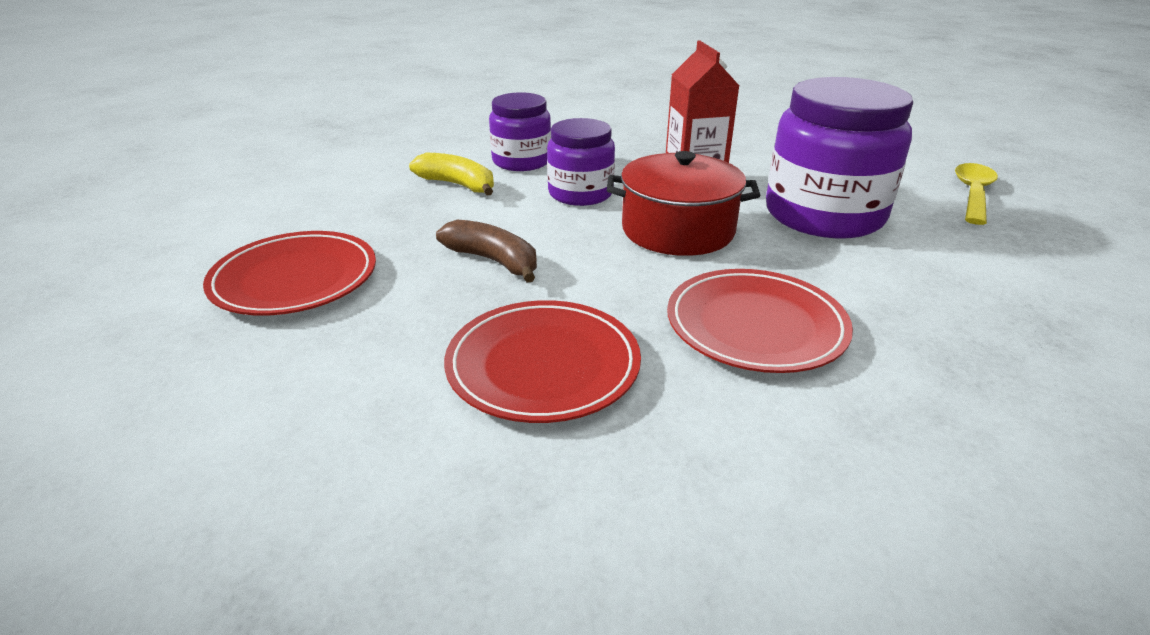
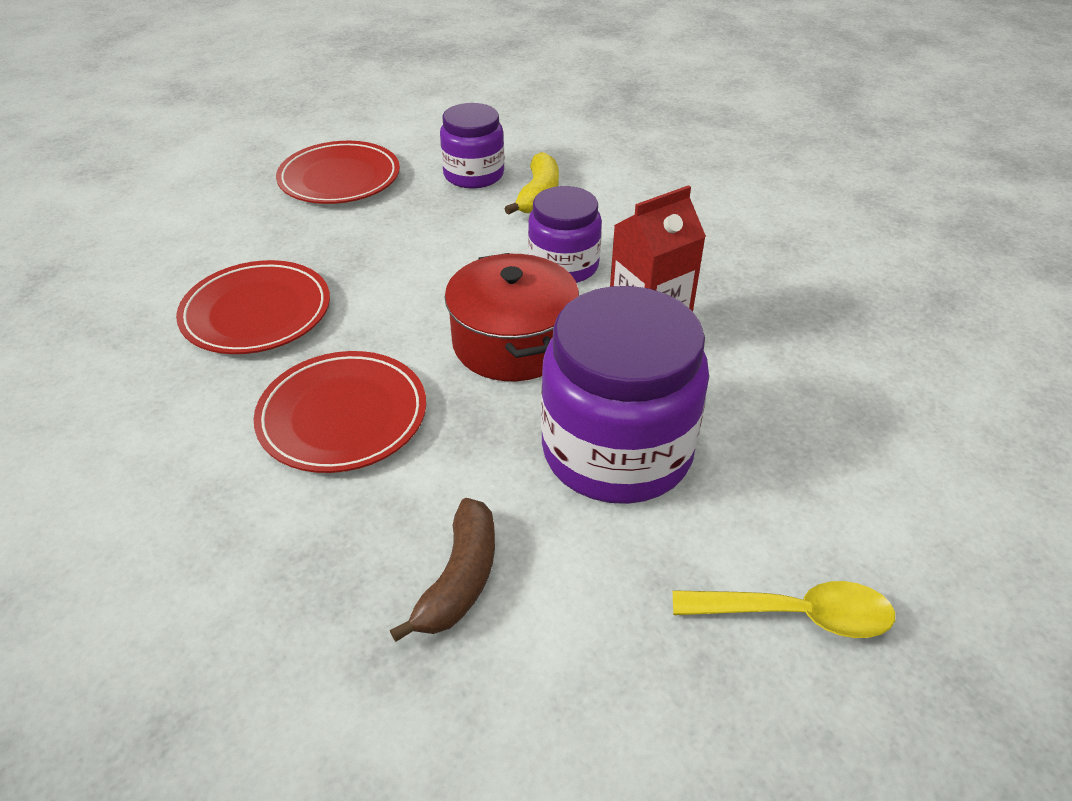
camera: 70 degrees right, 10 degrees up
brown banana [436,220,537,283] -> brown banana moved to [390,498,495,642]
purple jar [489,92,551,171] -> purple jar moved to [440,103,505,189]

